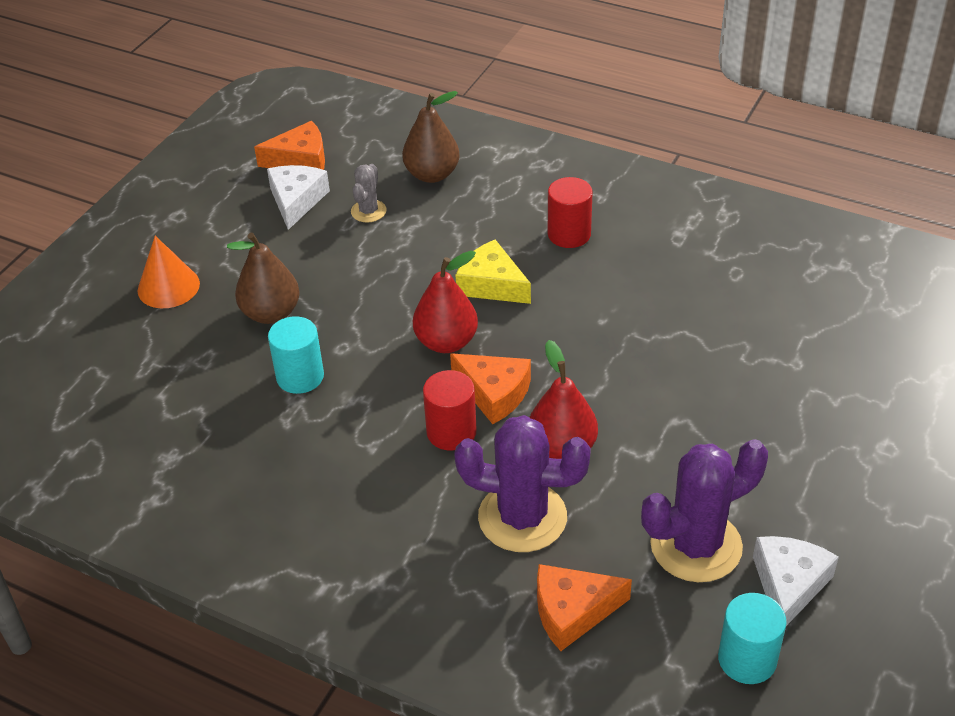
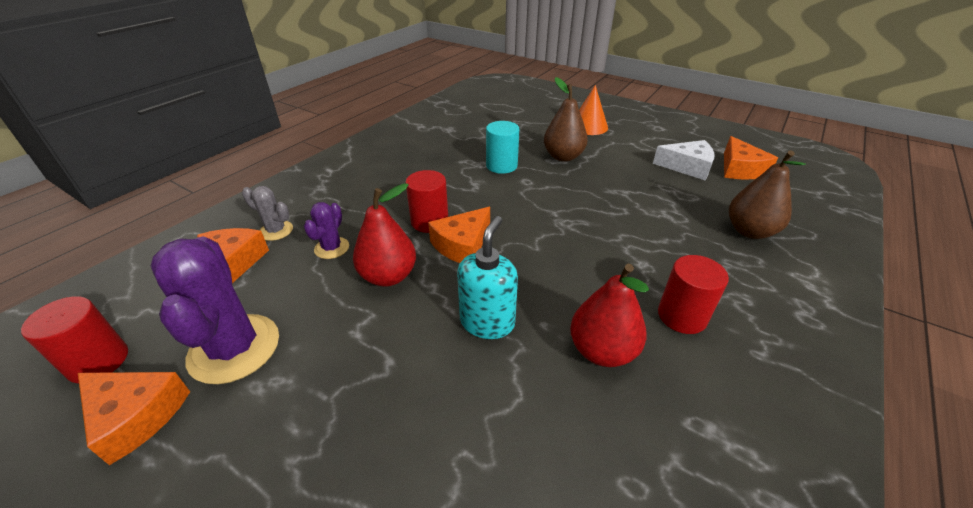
camera: 95 degrees right, 5 degrees down
grey cactus [351,164,387,223] -> grey cactus moved to [242,186,293,241]
red pear [413,251,478,353] -> red pear moved to [570,264,649,367]
purple cactus [454,415,591,552] -> purple cactus [304,202,349,259], size x0.50
yellow cheese [455,240,531,304] -> none
turquoise cylinder [718,593,787,684] -> red cylinder [21,296,128,384]
white cheese [753,536,839,626] -> orange cheese [78,372,190,465]
none -> turquoise soap dispenser [457,216,518,339]

